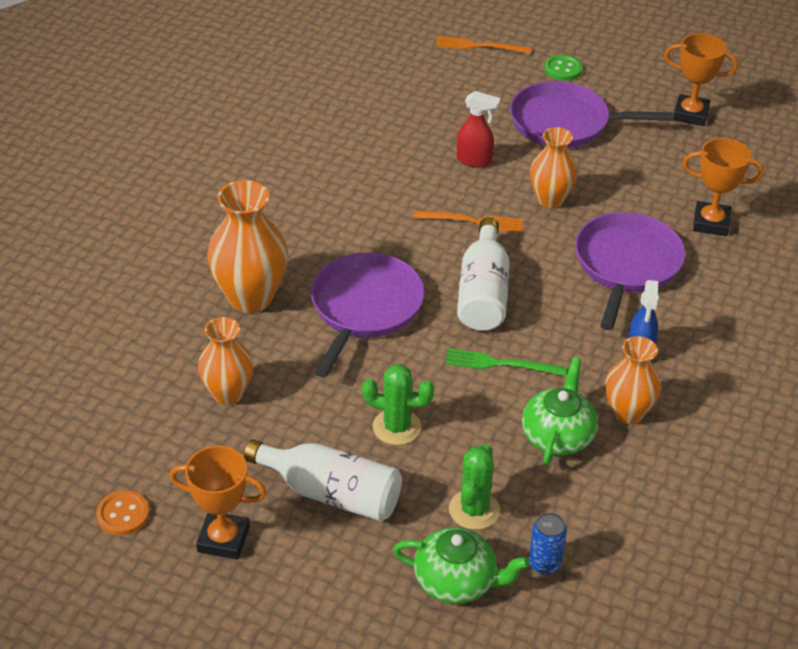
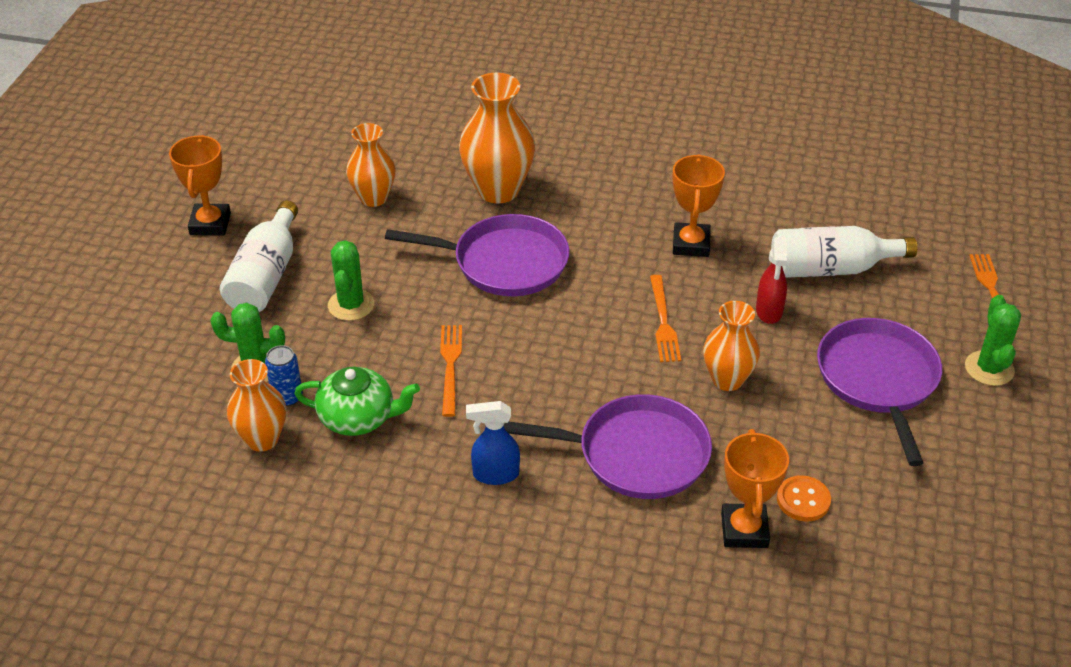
camera: 80 degrees right, 0 degrees up
orange button [96,490,149,535] -> orange button moved to [777,475,831,522]
green teapot [393,527,529,604] -> none
green fork [445,348,567,376] -> orange fork [440,325,462,417]
white bottle [457,217,510,331] -> white bottle moved to [771,226,917,278]
blue can [529,513,567,574] -> blue can moved to [265,345,303,406]
green button [544,55,583,81] -> green cactus [965,295,1021,386]
orange vase [605,336,661,424] -> orange vase moved to [227,359,286,452]
orange trophy [664,33,738,126] -> orange trophy moved to [672,154,725,257]

